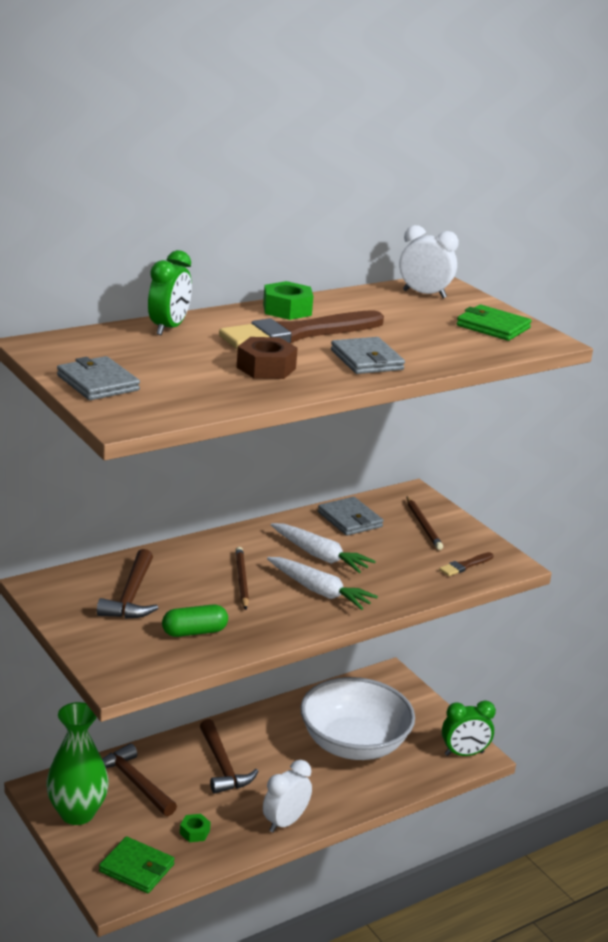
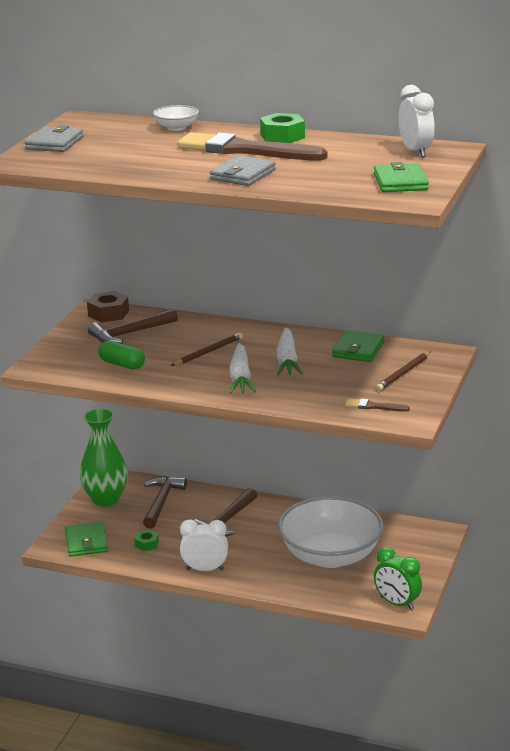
camera: 55 degrees right, 0 degrees up
green clock [148,250,192,335] -> white bowl [153,105,199,131]
brown nut [237,337,298,379] -> brown nut moved to [87,291,129,322]
grey wallet [318,497,383,536] -> green wallet [332,330,384,362]

